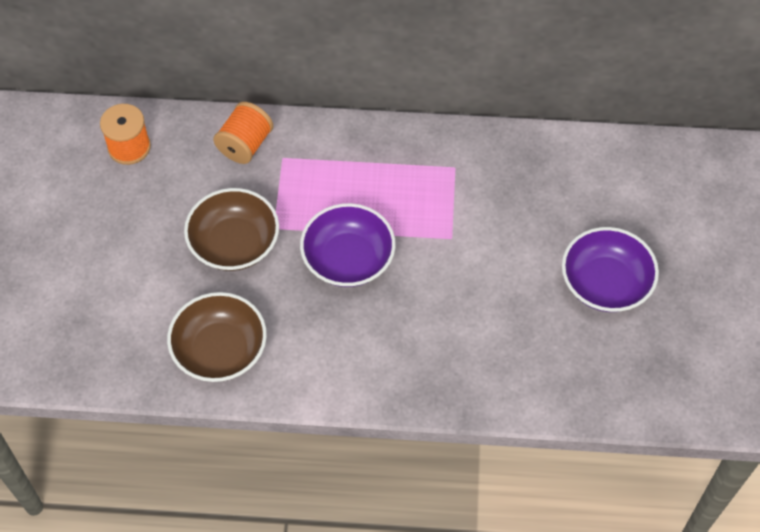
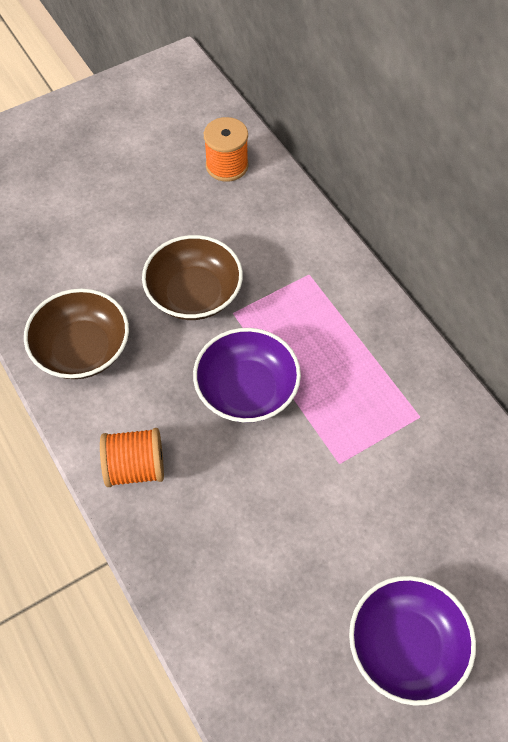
camera: 55 degrees right, 0 degrees up
orange spool [213,102,273,164] -> orange spool moved to [100,428,164,487]

